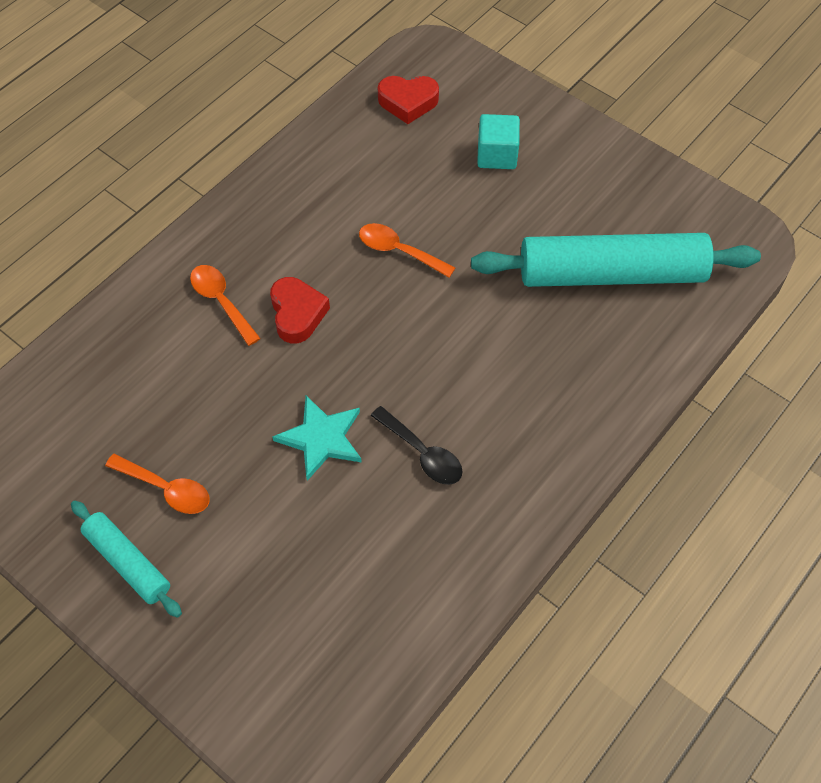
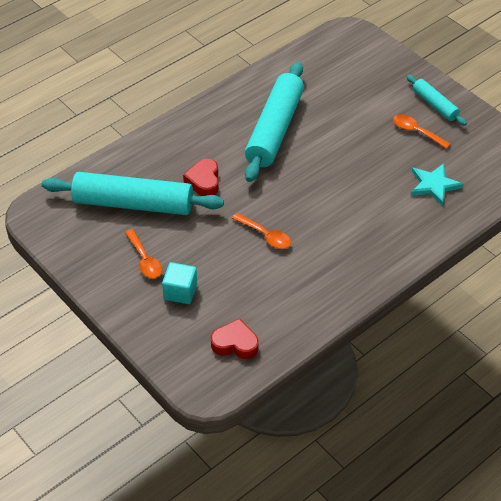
camera: 170 degrees left, 10 degrees down
orange spoon [190,265,261,346] -> orange spoon moved to [125,229,162,278]
red heart [270,277,330,344] -> red heart moved to [183,159,219,196]
turquoise star [272,396,362,481] -> turquoise star moved to [411,164,463,206]
black spoon [371,406,463,485] -> turquoise rolling pin [245,62,304,182]

